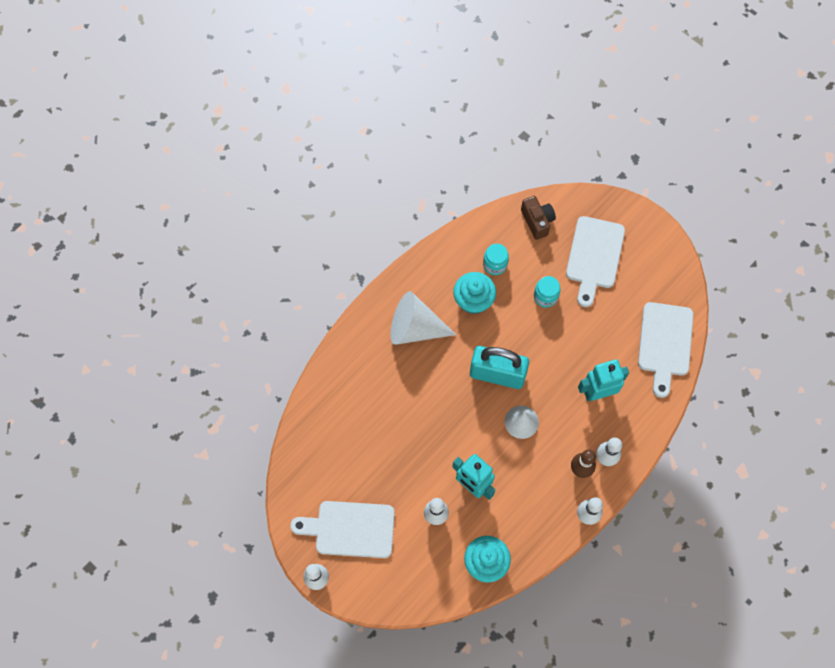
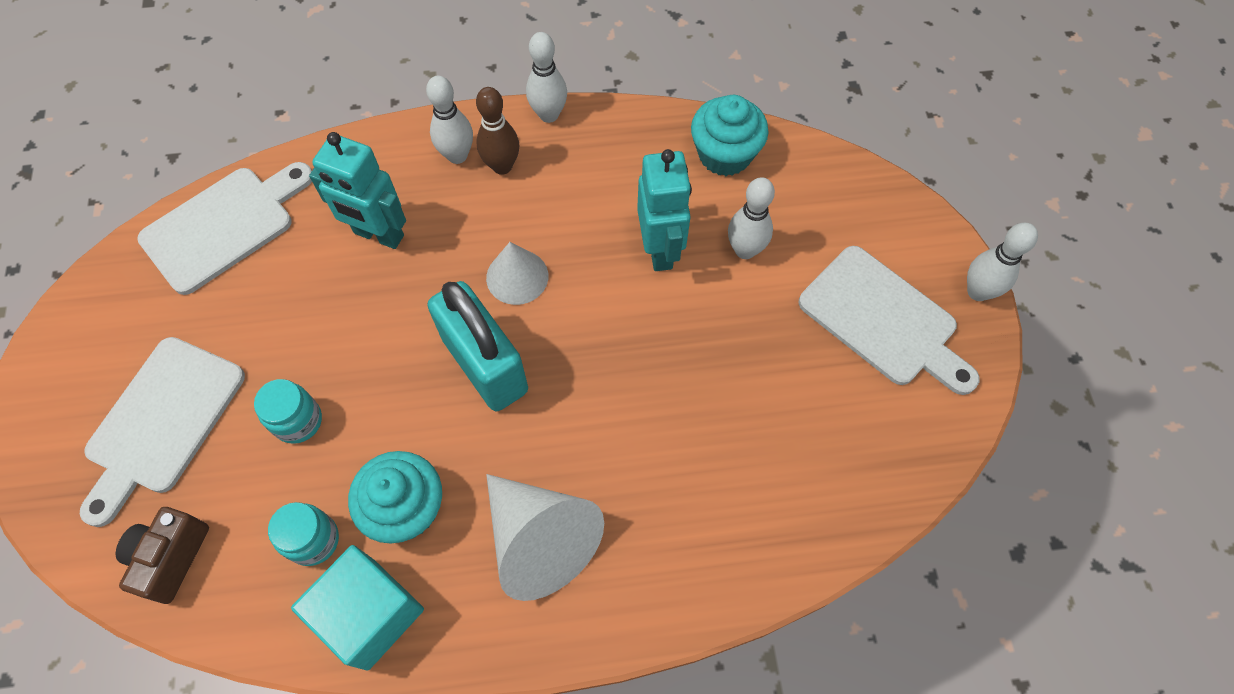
camera: 140 degrees left, 5 degrees down
white cutting board [566,216,625,307] -> white cutting board turned 150 degrees clockwise [80,337,245,527]
none -> turquoise cube [291,545,424,671]

